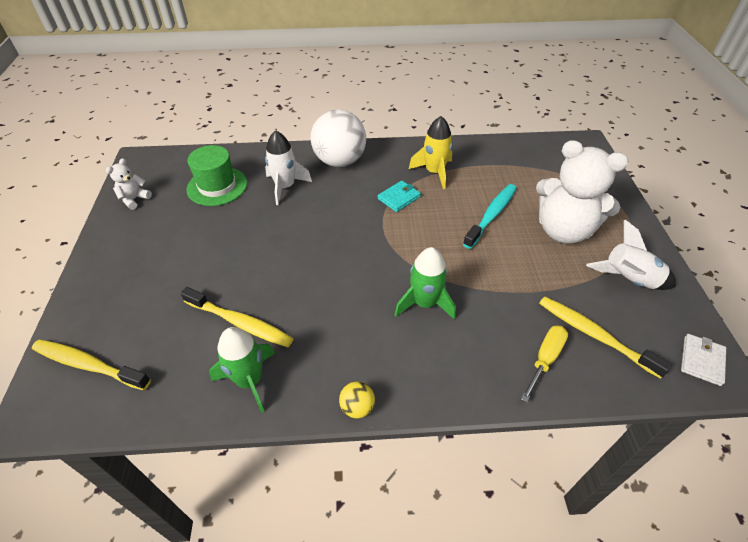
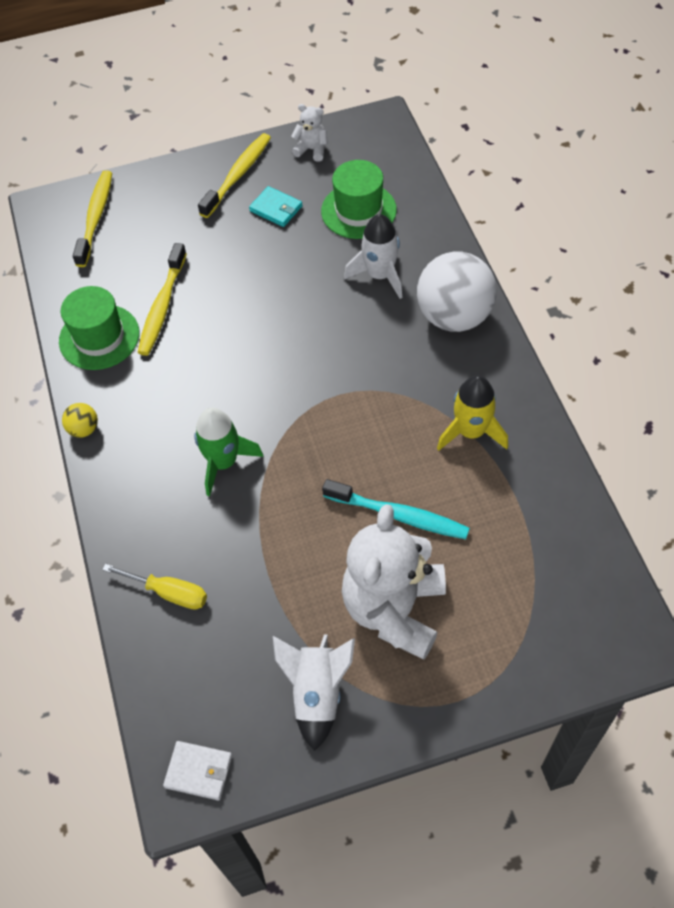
camera: 80 degrees right, 10 degrees up
green rocket [209,327,275,413] -> green hat [59,286,139,370]
turquoise wallet [378,181,421,212] -> turquoise wallet moved to [249,186,303,227]
yellow toothbrush [539,296,672,379] -> yellow toothbrush moved to [198,133,271,218]

